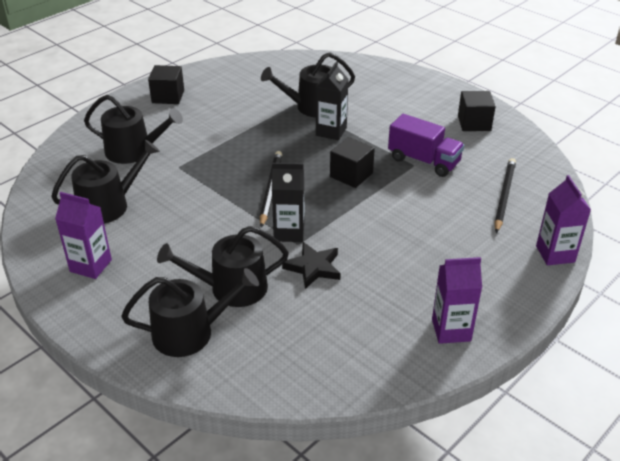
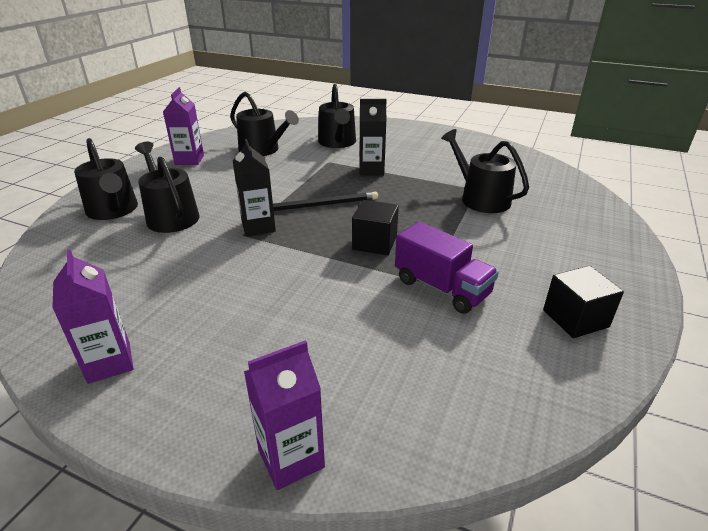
camera: 70 degrees right, 5 degrees down
black cube [148,65,184,104] -> none
black star [282,242,341,289] -> none
black carton [316,61,348,140] -> black carton moved to [359,99,387,176]
purple truck [388,114,464,177] -> purple truck turned 60 degrees counterclockwise [395,222,499,314]
black pencil [494,158,516,233] -> none

